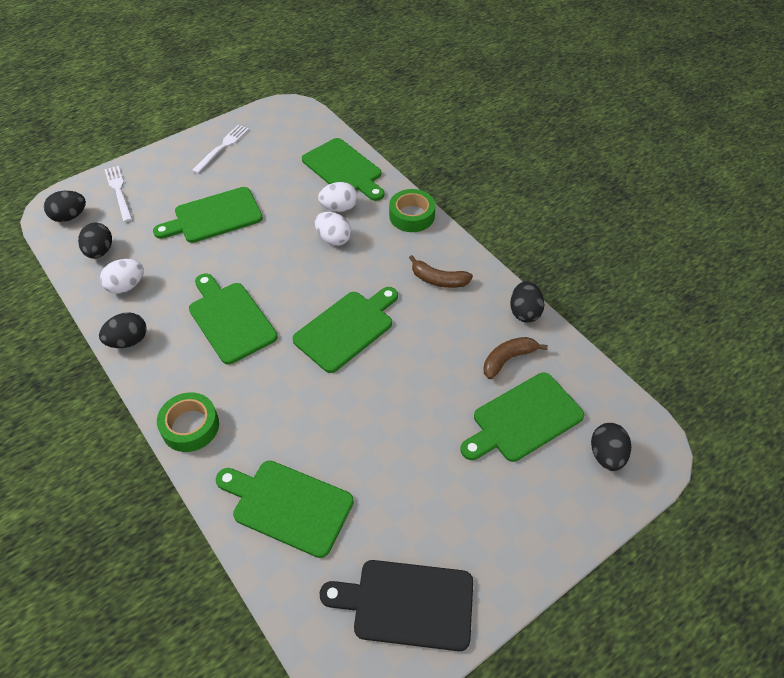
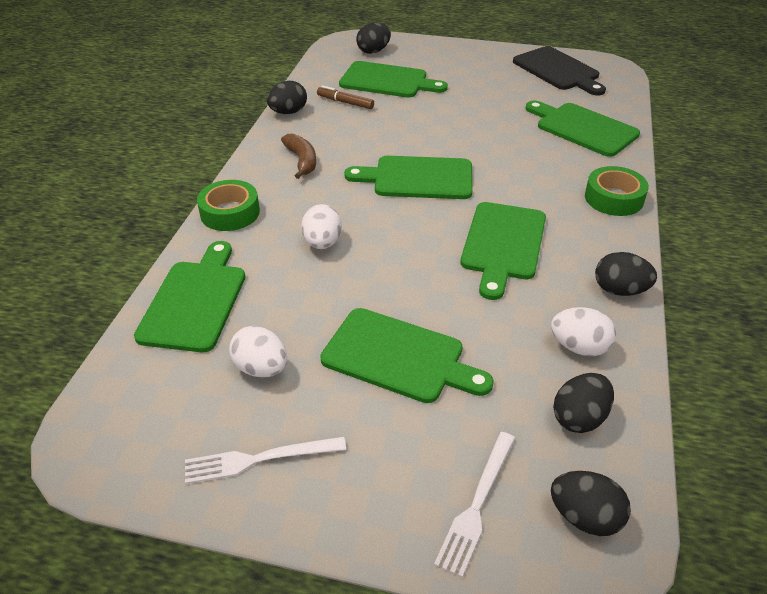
camera: 130 degrees left, 10 degrees down
green cutting board [216,460,354,558] -> green cutting board turned 150 degrees clockwise [526,101,640,157]
white egg [318,182,358,212] -> white egg moved to [229,326,287,377]
brown banana [484,337,548,379] -> brown marker [317,86,374,109]

